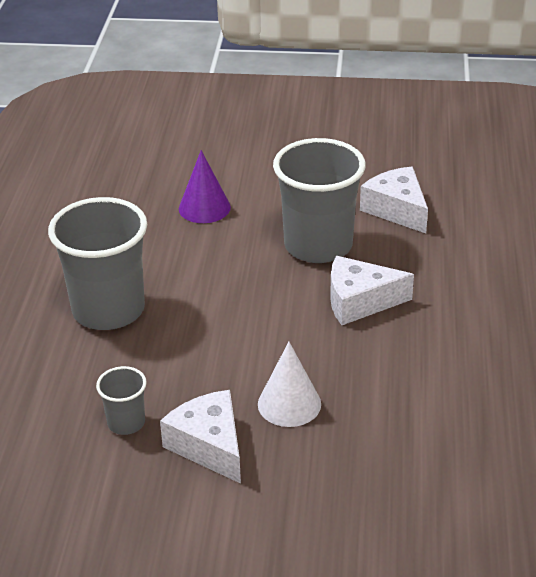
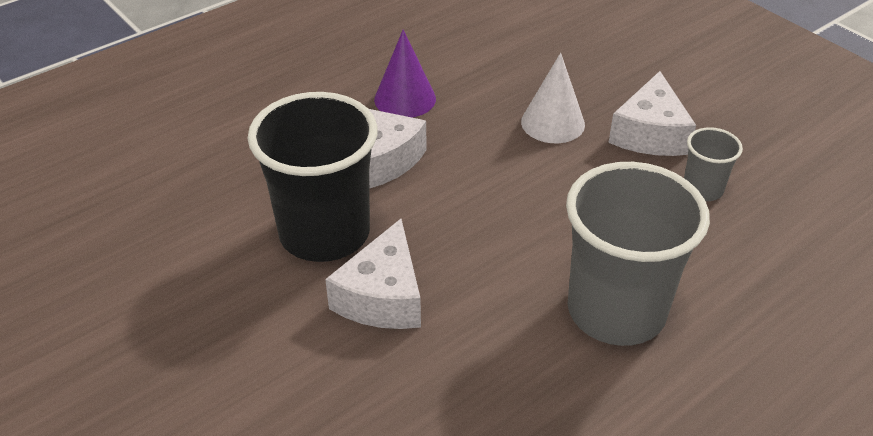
camera: 135 degrees left, 5 degrees up
purple cone [179,150,231,223] -> purple cone moved to [374,29,436,117]
grey cup [273,138,366,263] -> black cup [247,92,378,262]
white cheese [360,167,428,234] -> white cheese moved to [325,219,421,329]

